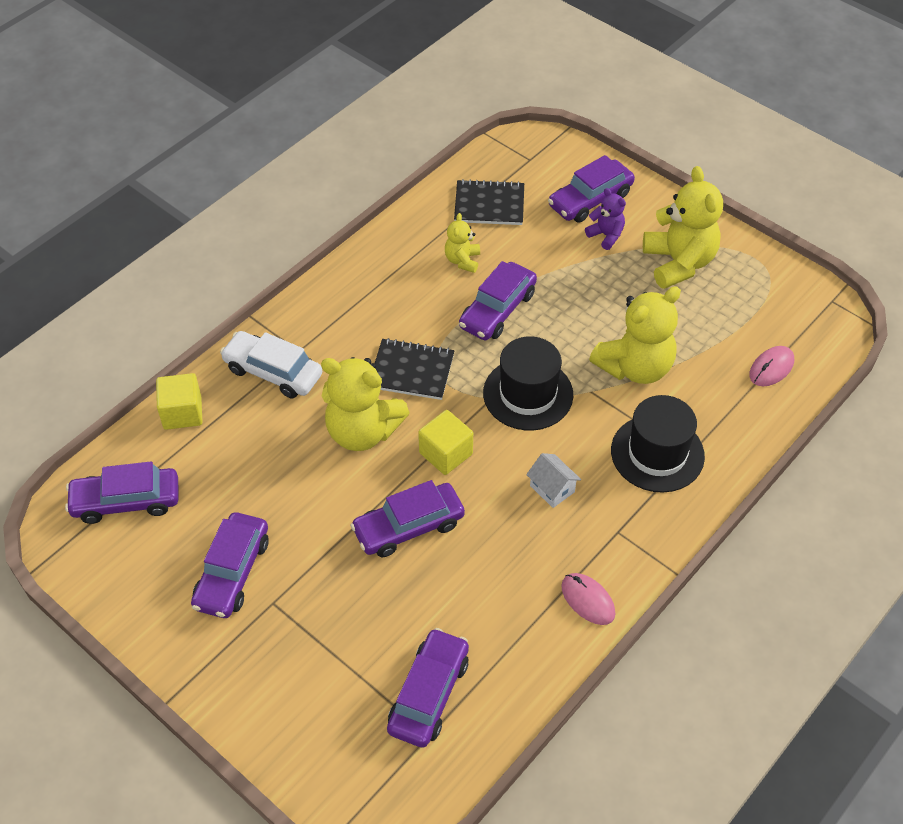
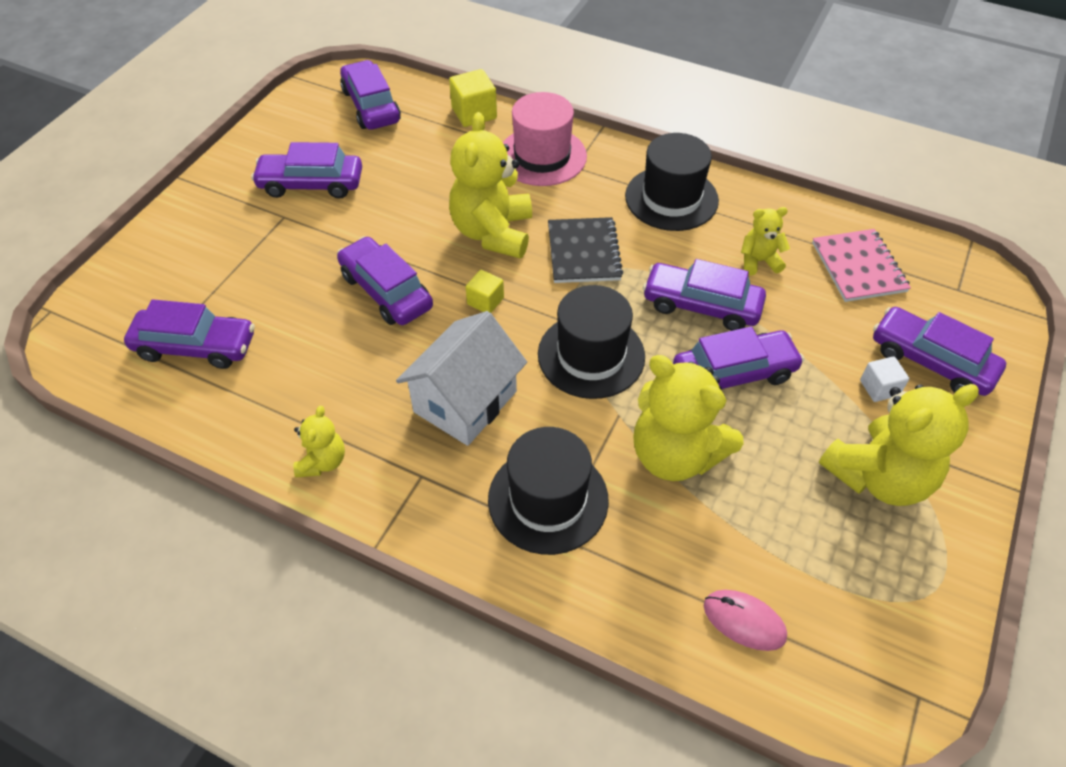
camera: 75 degrees right, 0 degrees up
white car [220,331,322,398] -> pink hat [503,92,587,186]
yellow cube [418,410,473,475] -> yellow cube [466,270,504,313], size x0.64
black notebook [454,179,524,225] -> pink notebook [812,229,911,302]
white house [526,453,581,508] -> white house [396,311,527,446], size x1.98
pink mouse [561,573,615,625] -> yellow teddy bear [293,406,345,477]
purple teddy bear [585,188,626,250] -> white cube [860,356,909,402]
none -> black hat [625,133,719,231]
none -> purple car [673,326,804,391]

